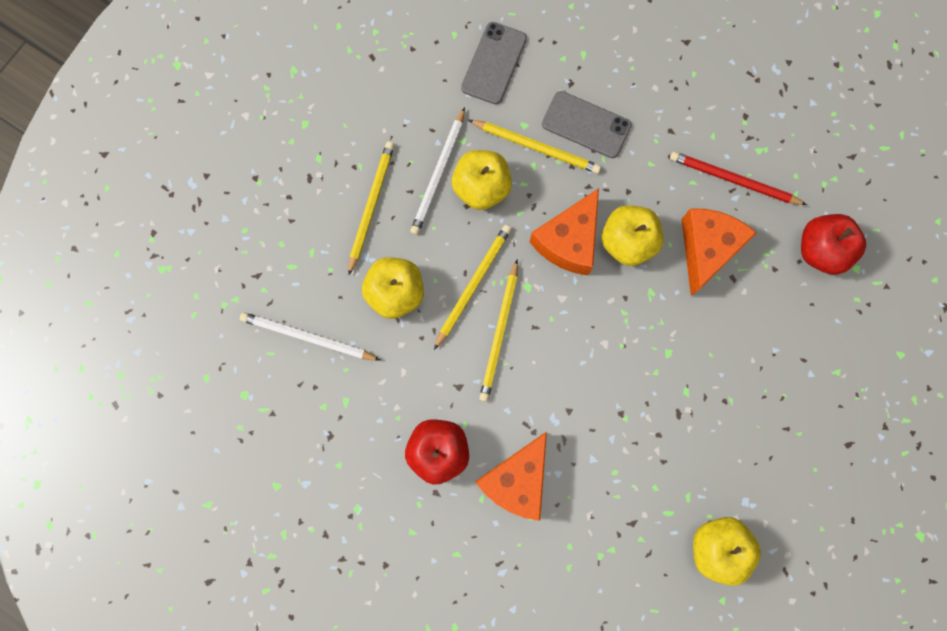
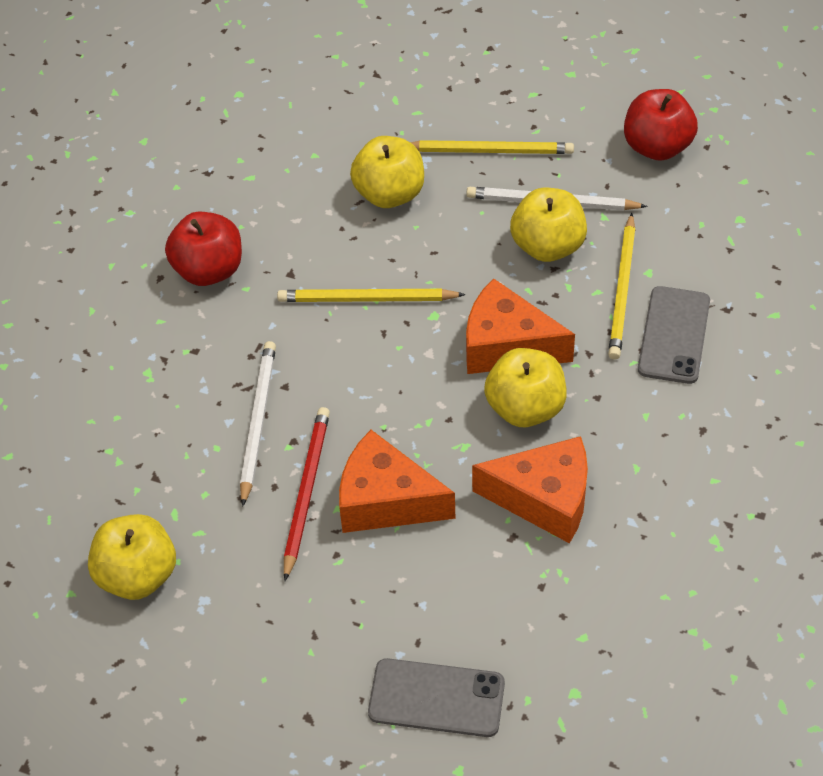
camera: 80 degrees right, 25 degrees down
white pencil [240,312,381,361] -> white pencil moved to [240,341,276,507]
yellow pencil [434,225,512,350] -> none
grey phone [461,22,527,104] -> grey phone moved to [368,658,505,737]
orange cheese [475,432,547,521] -> orange cheese moved to [339,430,455,533]
red pencil [670,151,807,205] -> red pencil moved to [284,407,330,581]
red apple [801,214,866,275] -> red apple moved to [624,89,698,161]

